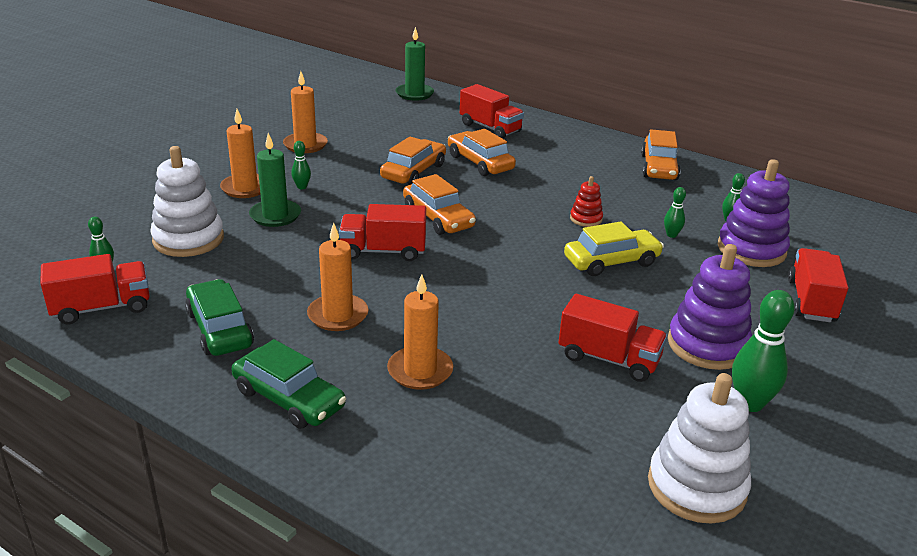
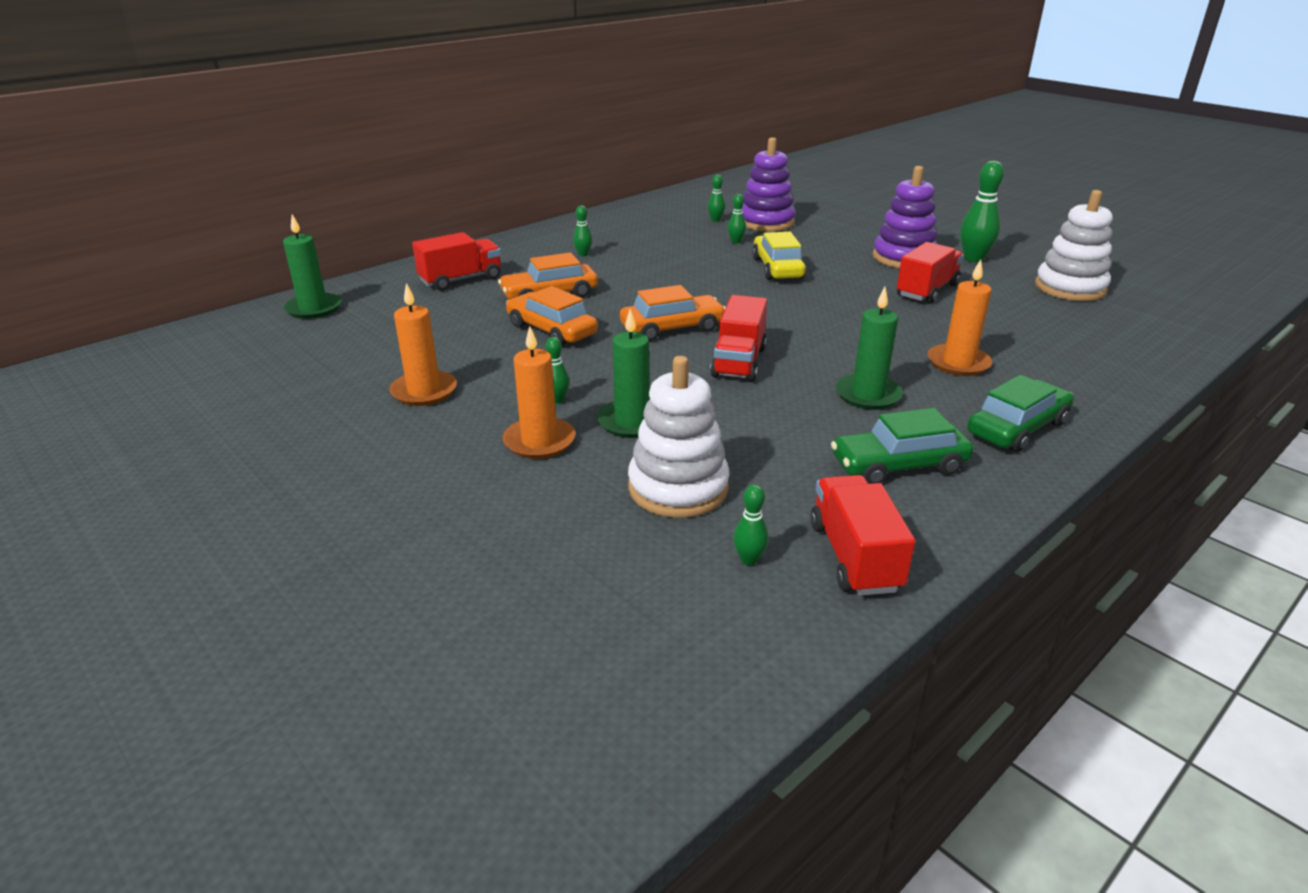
camera: 75 degrees left, 0 degrees up
orange candle [307,223,368,331] -> green candle [835,287,903,410]
red stacking toy [570,176,603,227] -> none
orange car [641,129,681,180] -> none
red truck [788,248,848,322] -> none
none -> green bowling pin [573,205,592,256]

